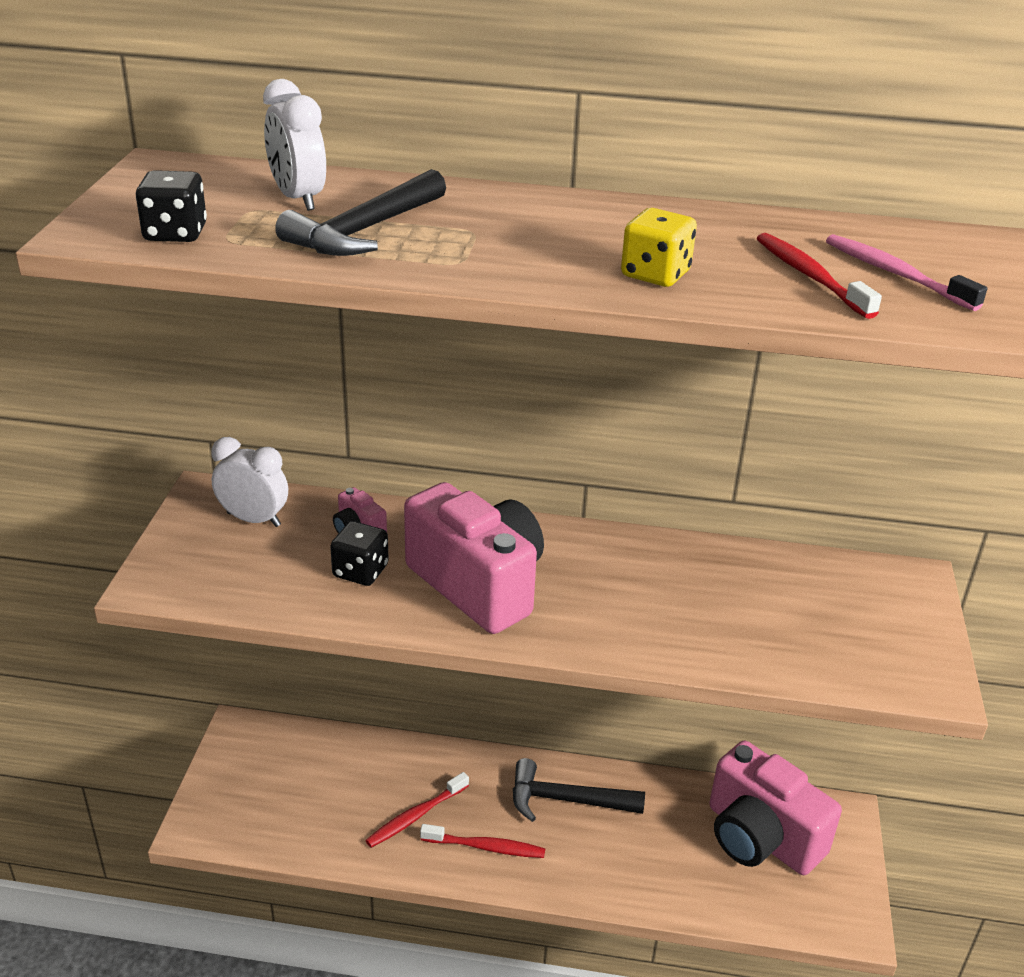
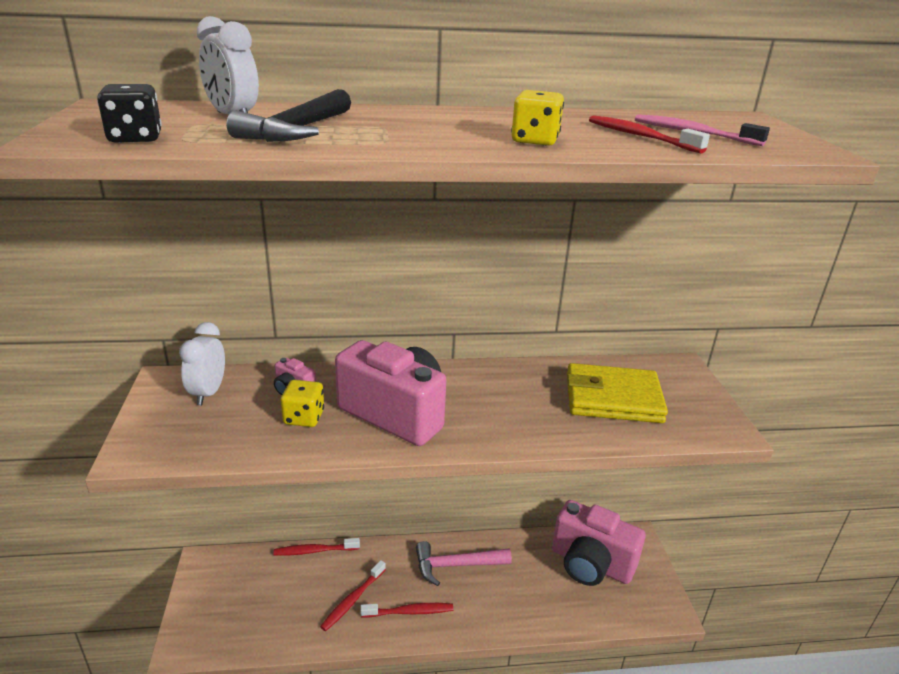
camera: 15 degrees left, 5 degrees down
white clock [212,437,288,527] -> white clock turned 90 degrees counterclockwise [179,322,225,405]
black dice [330,521,389,586] -> yellow dice [281,380,324,427]
black hammer [513,758,645,822] -> pink hammer [416,541,512,586]
none -> red toothbrush [273,538,360,556]
none -> yellow wallet [567,363,668,423]

